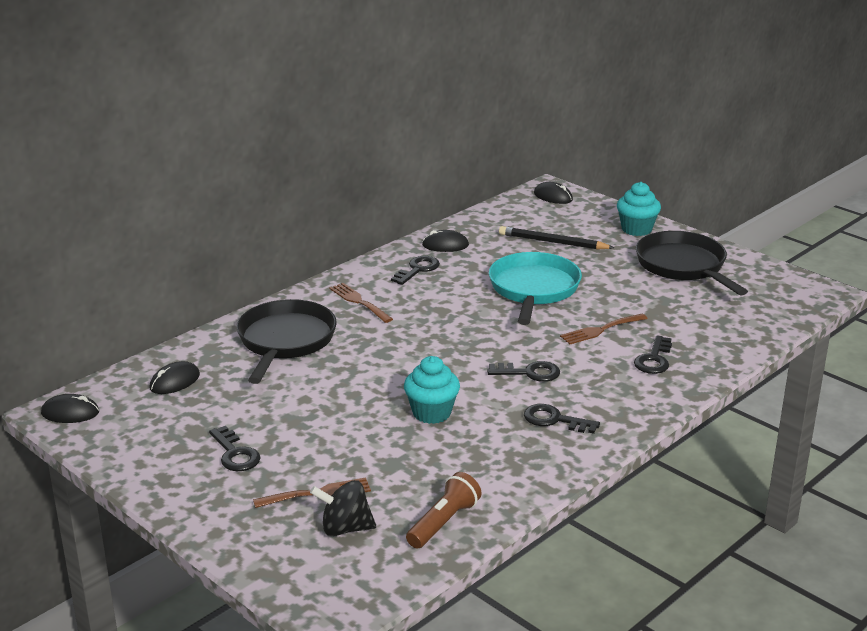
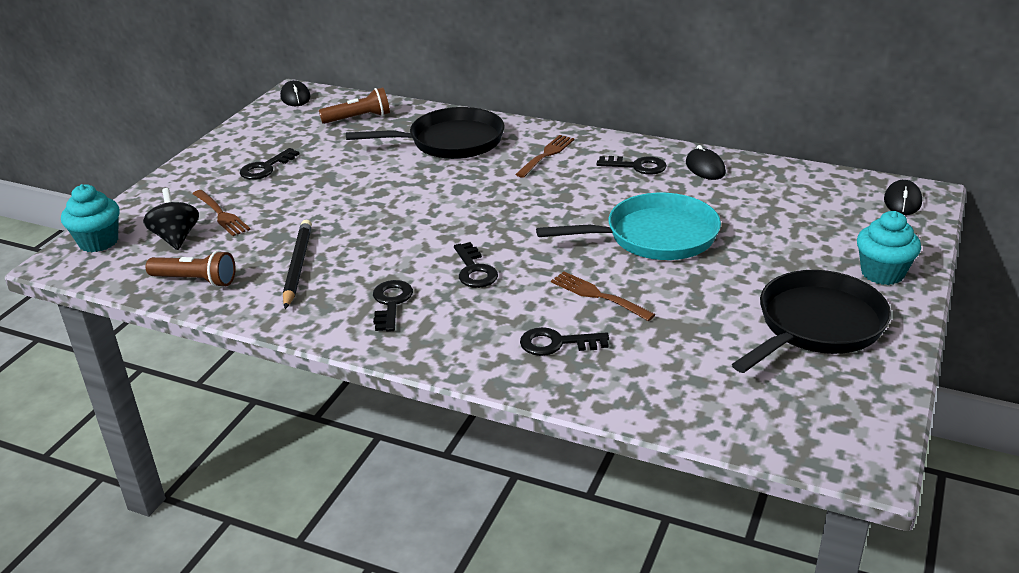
camera: 70 degrees right, 5 degrees up
black mouse [149,361,200,394] -> brown flashlight [319,87,390,124]
turquoise cupcake [404,356,460,424] -> turquoise cupcake moved to [61,184,120,252]
black pencil [499,226,614,250] -> black pencil moved to [283,220,312,309]

